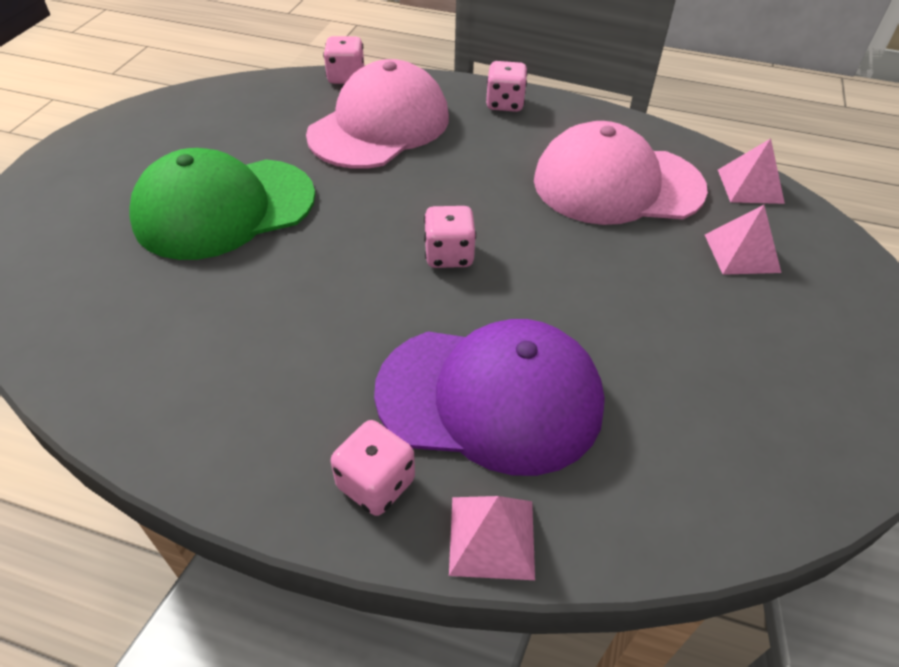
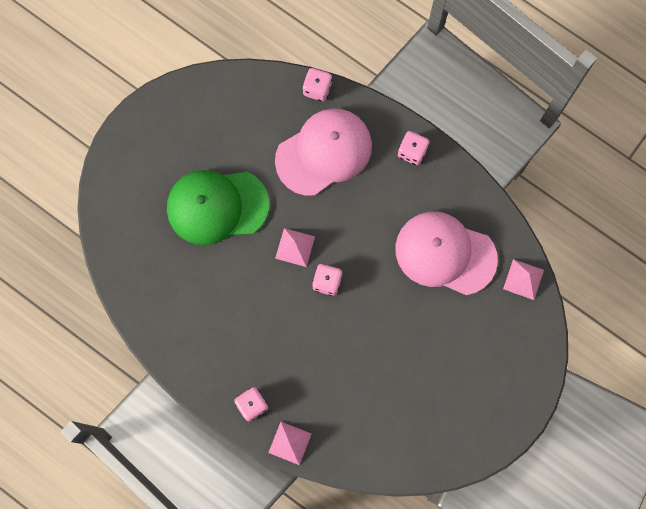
camera: 20 degrees right, 30 degrees up
purple cap [374,319,605,476] -> none
pink pyramid [705,205,781,275] -> pink pyramid moved to [275,228,315,267]

